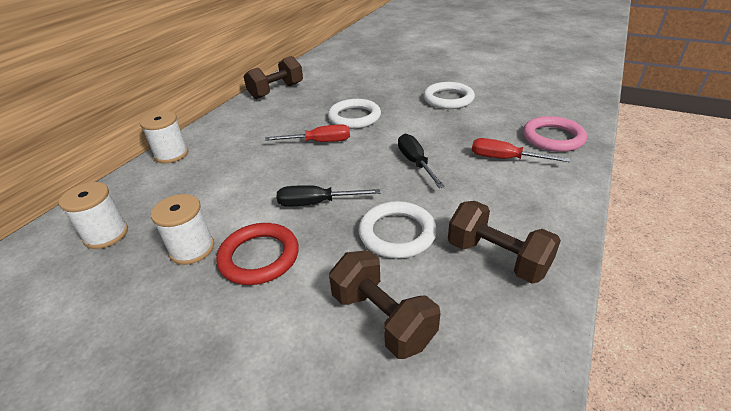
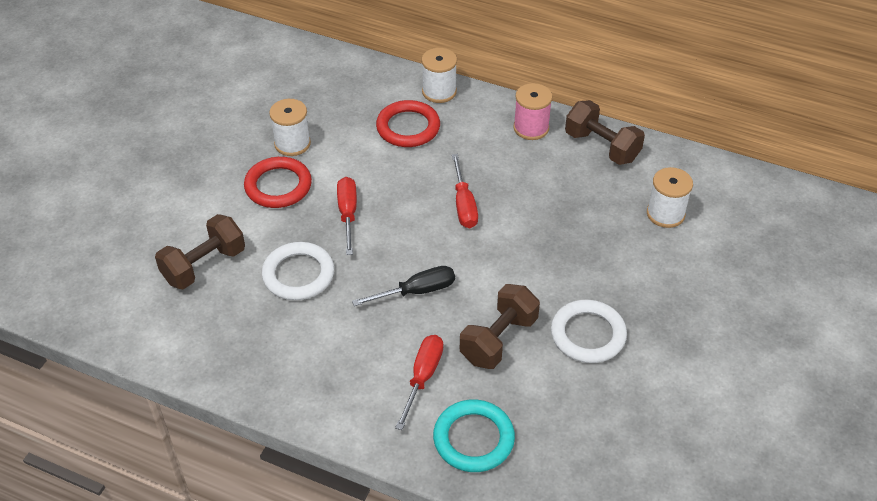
camera: 85 degrees right, 10 degrees up
white spool [59,182,128,249] -> white spool moved to [647,167,693,228]
black screwdriver [277,185,380,207] -> red screwdriver [337,177,357,255]
white ring [328,99,381,129] -> none
brown dumbbell [448,201,561,284] -> brown dumbbell moved to [460,284,540,369]
pink ring [523,116,587,152] -> turquoise ring [433,400,515,472]
none -> red ring [376,100,440,147]
none -> pink spool [513,83,553,140]

